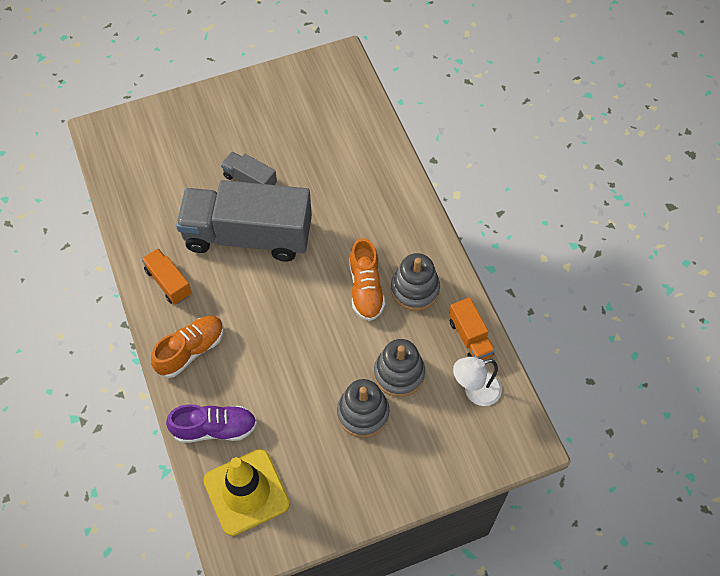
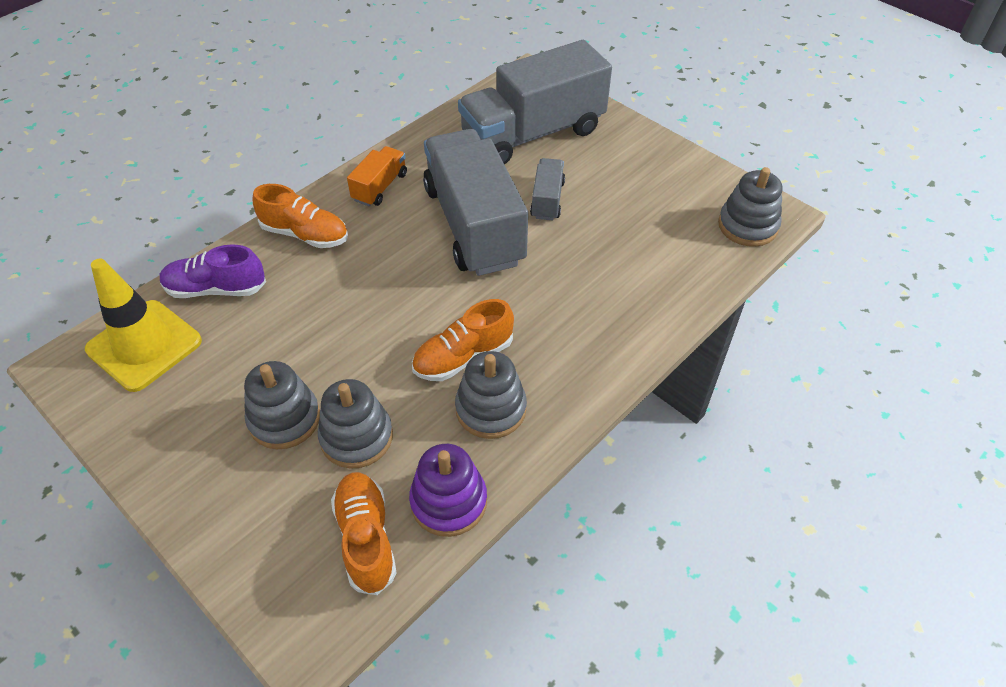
camera: 65 degrees right, 10 degrees down
purple shoe [166,404,257,443] -> purple shoe turned 120 degrees clockwise [160,244,266,298]
orange truck [449,297,495,360] -> purple stacking toy [409,444,487,537]
white lamp [453,357,502,406] -> orange shoe [331,472,397,595]
none -> grey truck [458,40,612,164]
none -> grey stacking toy [718,167,783,247]

